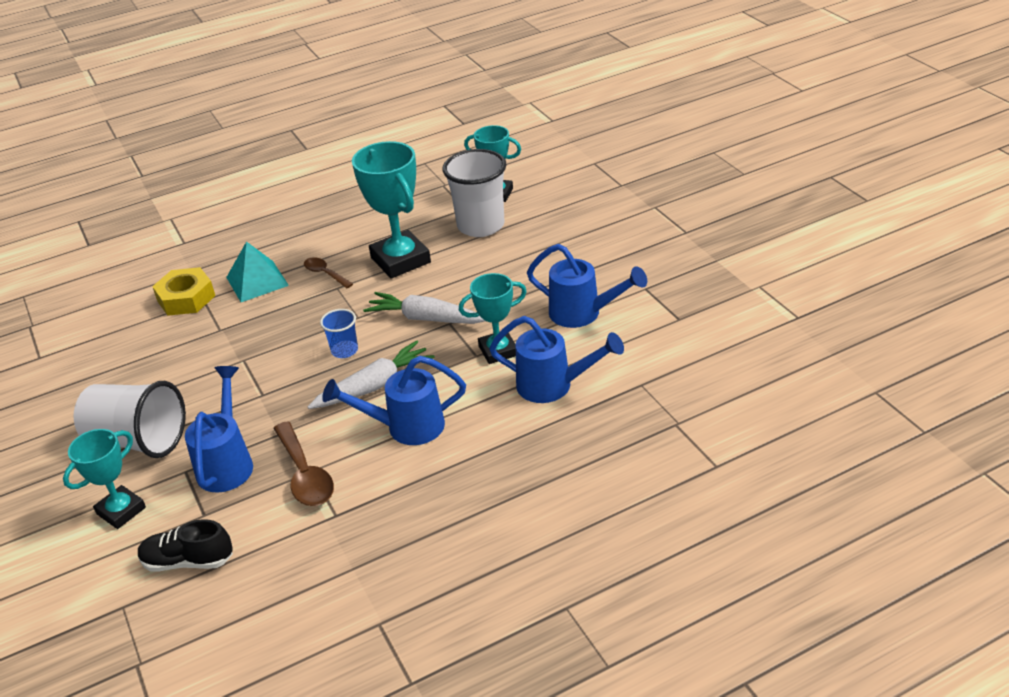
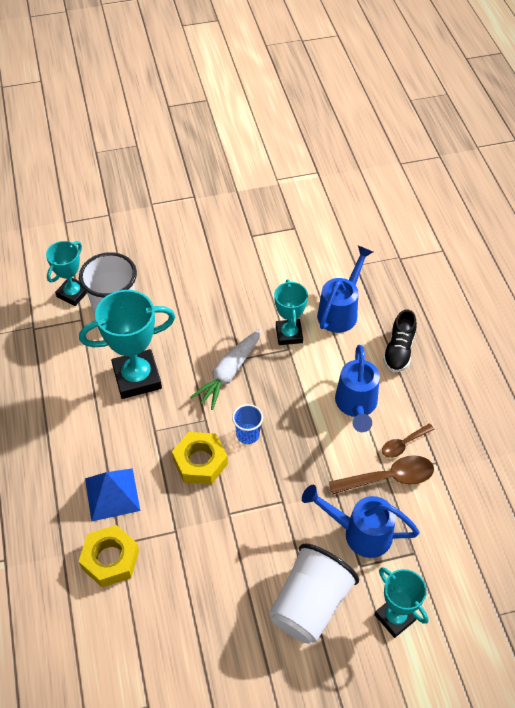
camera: 80 degrees left, 15 degrees up
black shoe [138,519,233,572] -> black shoe moved to [383,309,417,372]
turquoise pyramid [226,241,289,302] -> blue pyramid [85,468,140,522]
brown spoon [304,258,353,288] -> brown spoon moved to [382,424,435,458]
white carrot [308,340,435,409] -> none
blue watering can [527,244,647,328] -> none
none -> yellow nut [172,432,228,485]

